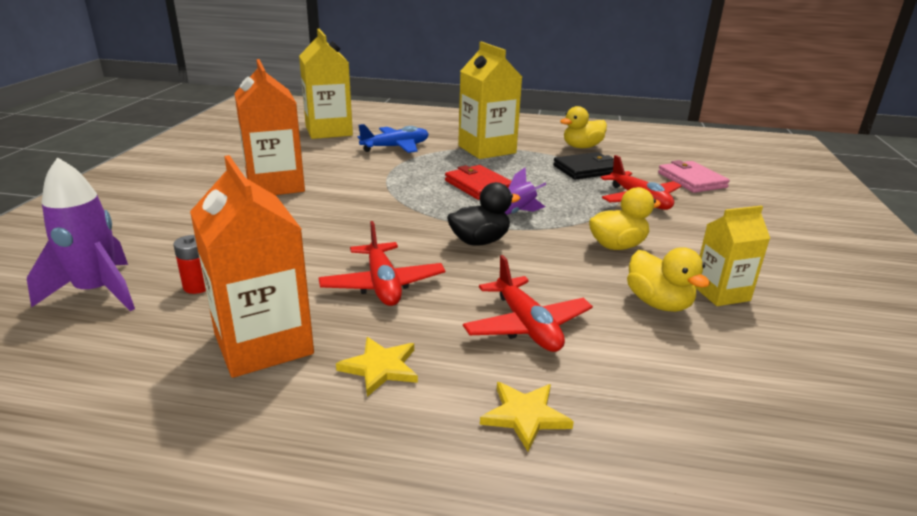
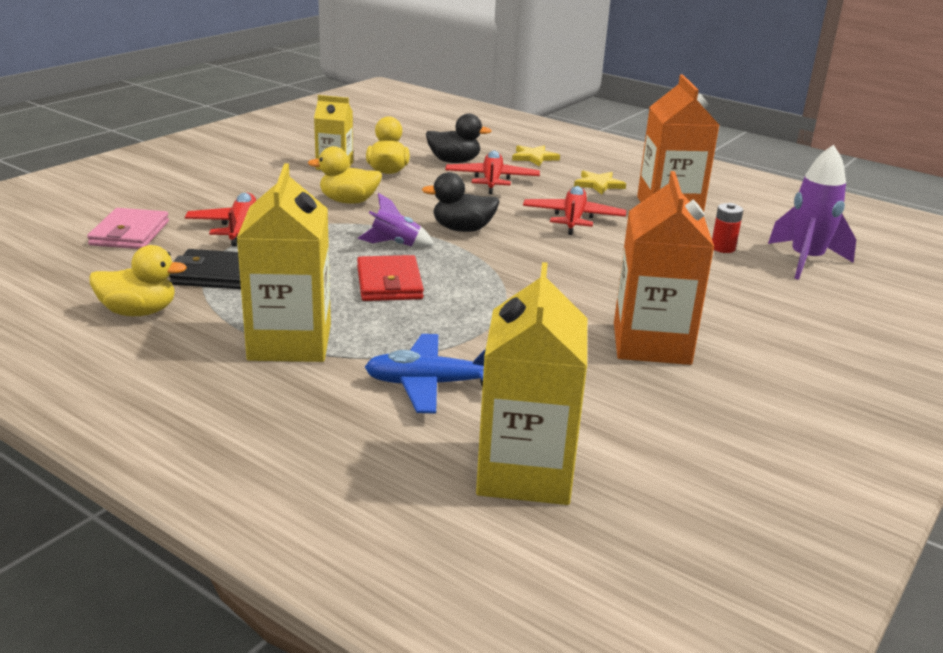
camera: 155 degrees left, 0 degrees up
none -> black duck [426,113,491,163]

